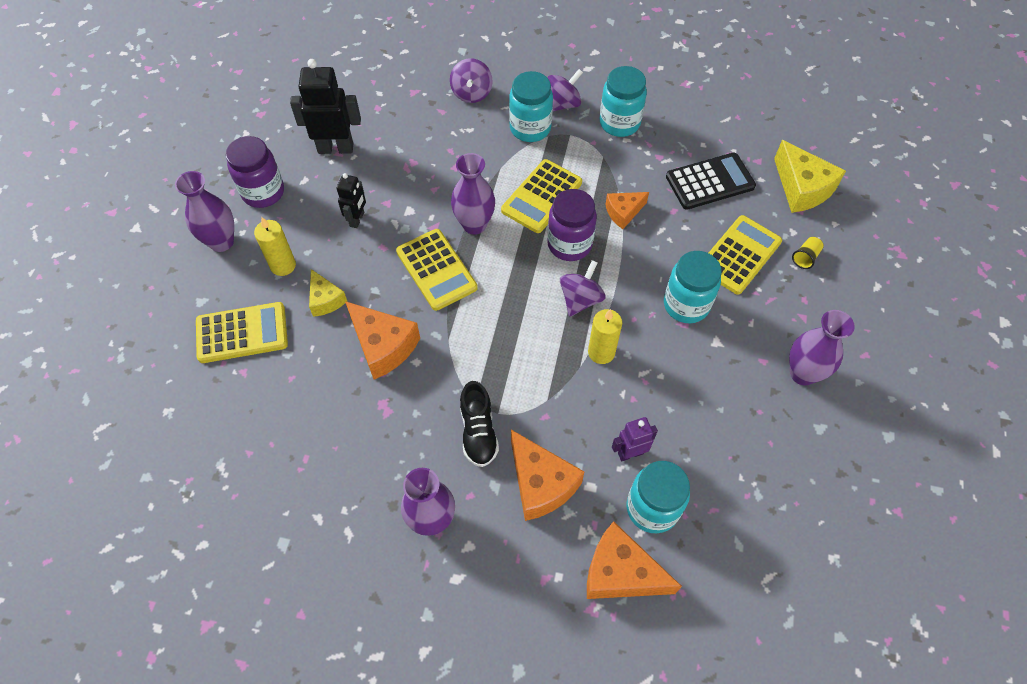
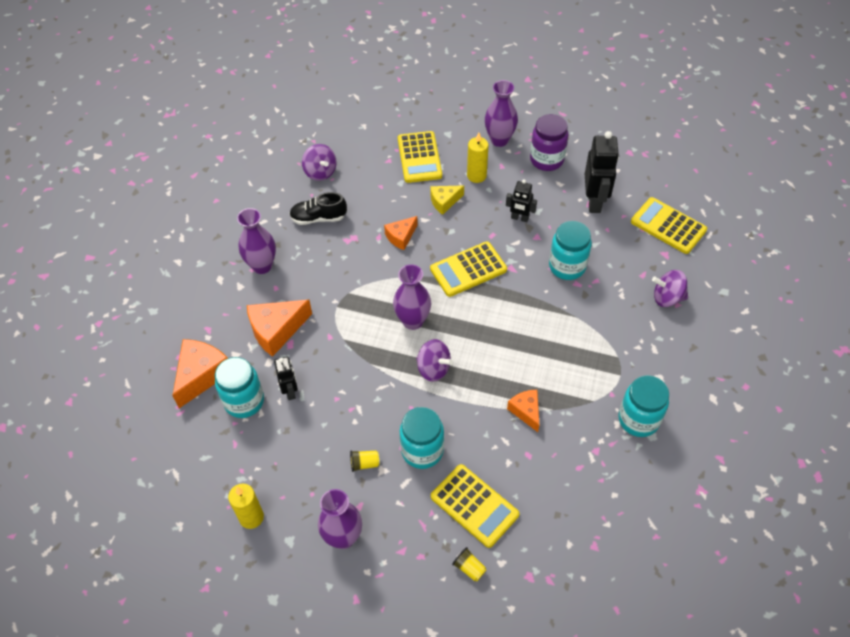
camera: 95 degrees right, 5 degrees down
orange cheese [345,301,420,380] -> orange cheese [384,216,418,250], size x0.60
purple vase [451,153,495,235] -> purple vase moved to [393,264,431,330]
black shoe [460,381,499,467] -> black shoe moved to [289,192,347,225]
yellow calculator [501,159,582,233] -> yellow calculator moved to [631,197,707,254]
turquoise jar [509,71,553,142] -> turquoise jar moved to [549,221,592,280]
purple spinning top [547,69,583,111] -> purple spinning top moved to [302,144,337,181]
purple jar [547,189,597,261] -> none
yellow candle [588,309,622,364] -> yellow candle moved to [228,484,264,529]
purple robot [612,417,658,461] -> black robot [274,357,298,400]
black calculator [666,153,756,210] -> none
yellow cheese [774,140,846,213] -> none
none -> yellow cup [350,450,379,472]

